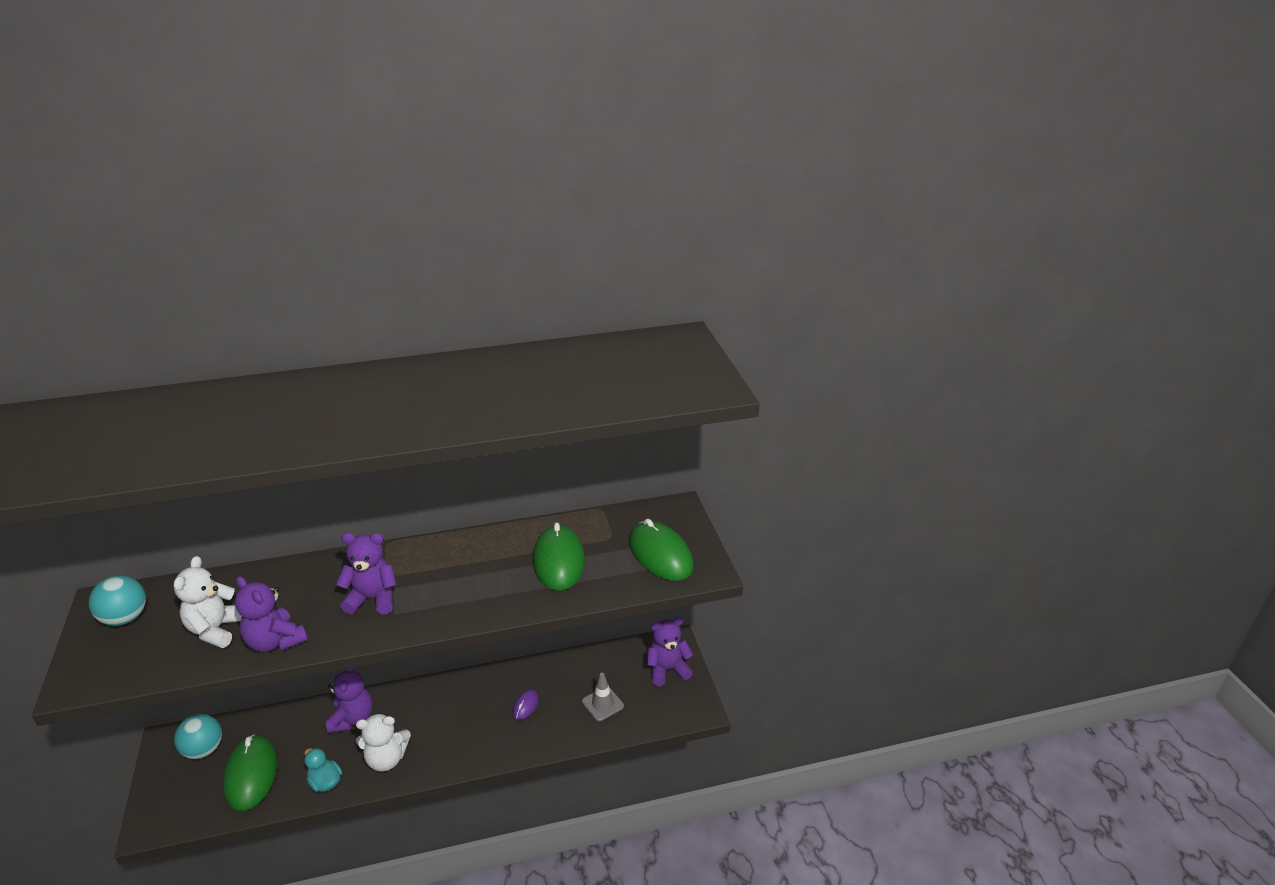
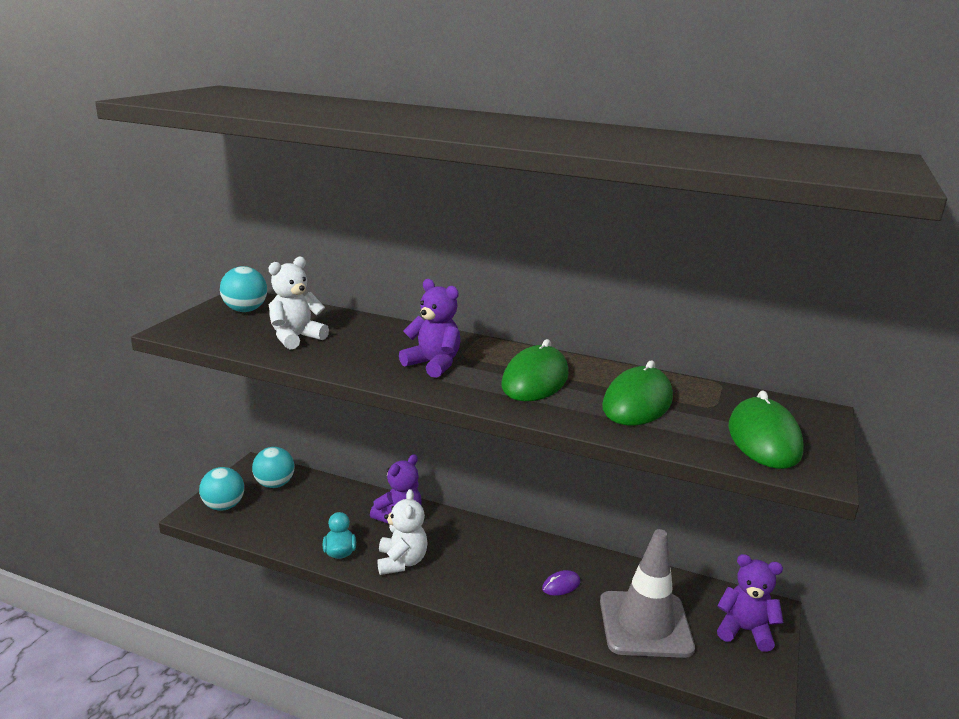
camera: 35 degrees right, 10 degrees down
green mouse [223,735,277,811] -> green mouse moved to [501,339,569,401]
purple teddy bear [235,576,308,652] -> none
white teddy bear [356,713,411,771] -> white teddy bear turned 120 degrees counterclockwise [377,489,428,575]
grey traffic cone [582,673,624,721] -> grey traffic cone [600,529,695,658], size x2.04
none -> turquoise ball [199,467,244,511]

